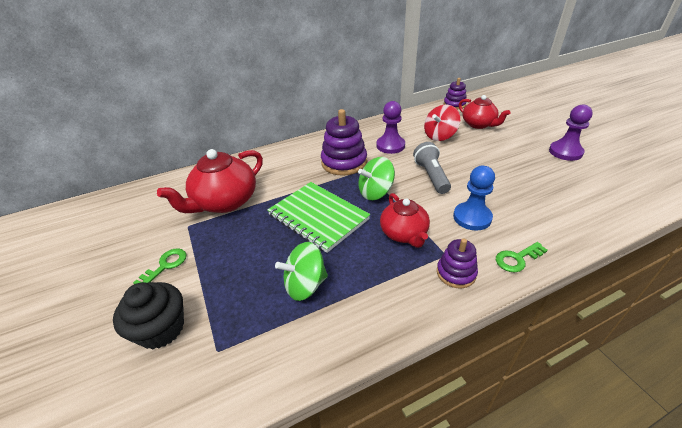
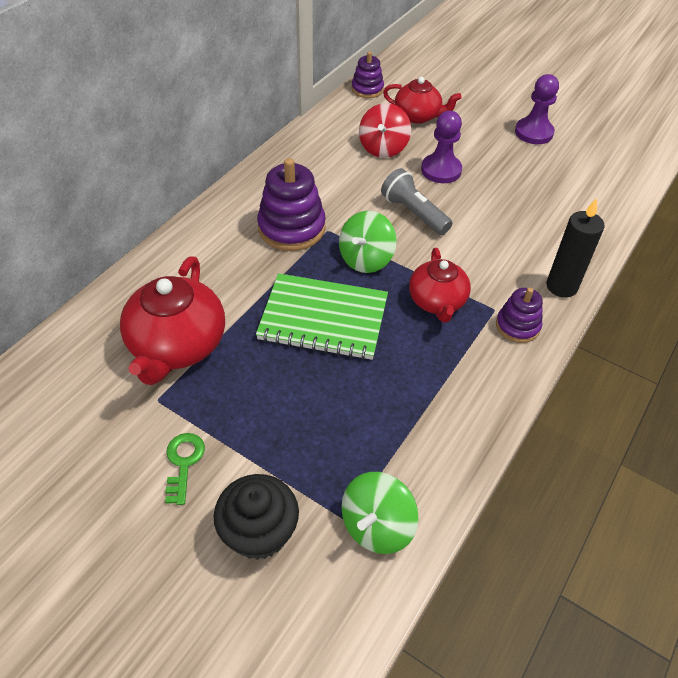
camera: 35 degrees left, 10 degrees up
green spinning top [275,242,328,301] -> green spinning top moved to [341,472,419,554]
purple pawn [376,101,405,154] -> purple pawn moved to [421,111,462,183]
red teapot [380,193,430,248] -> red teapot turned 45 degrees clockwise [409,248,471,323]
blue pawn [453,166,495,231] -> none
green key [496,242,548,272] -> black candle [547,198,605,298]

